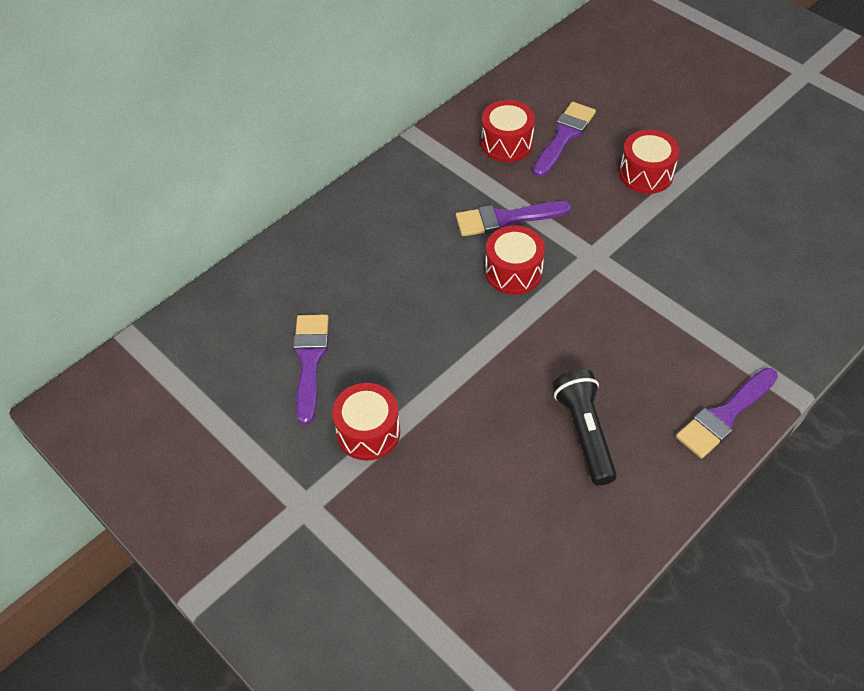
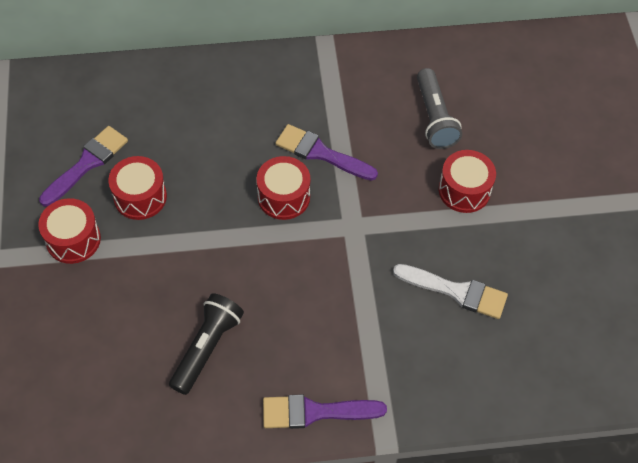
camera: 35 degrees right, 5 degrees up
red drum [481,100,535,162] -> red drum moved to [108,156,167,220]
purple brush [533,102,596,177] -> grey flashlight [417,68,462,149]
none -> white brush [393,264,508,319]

